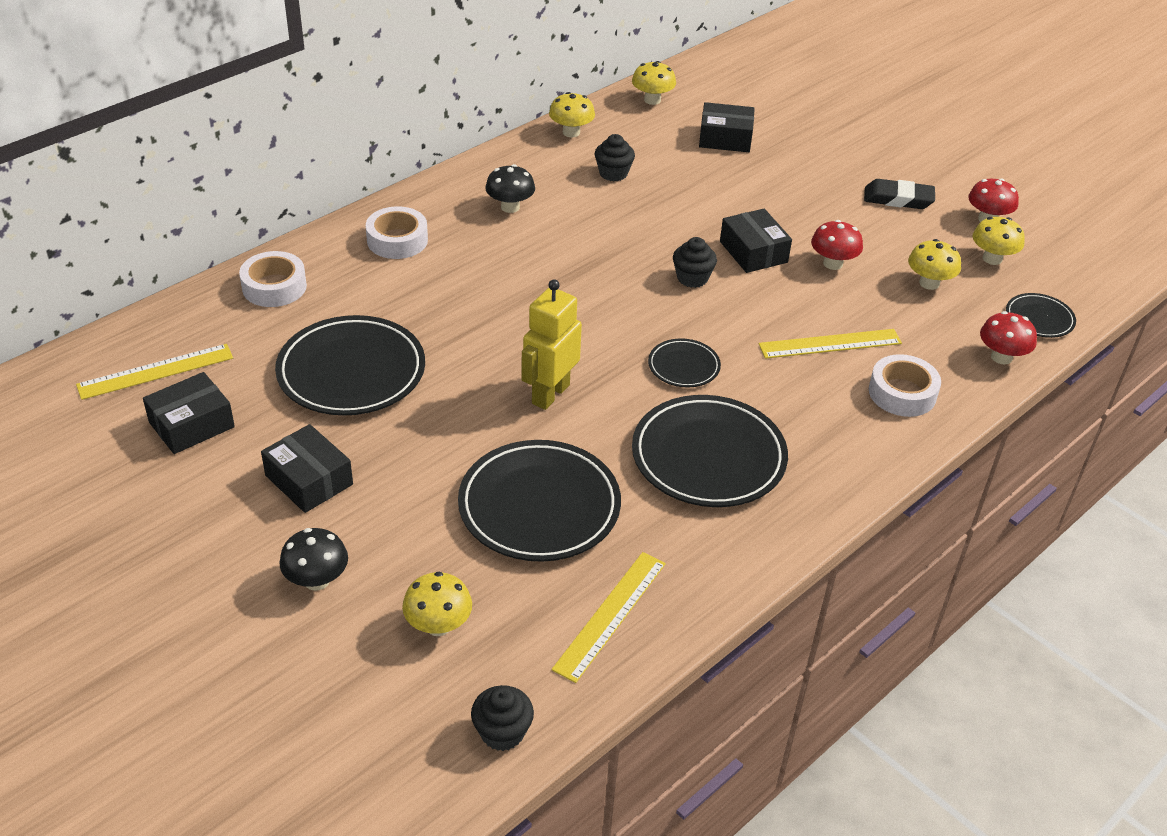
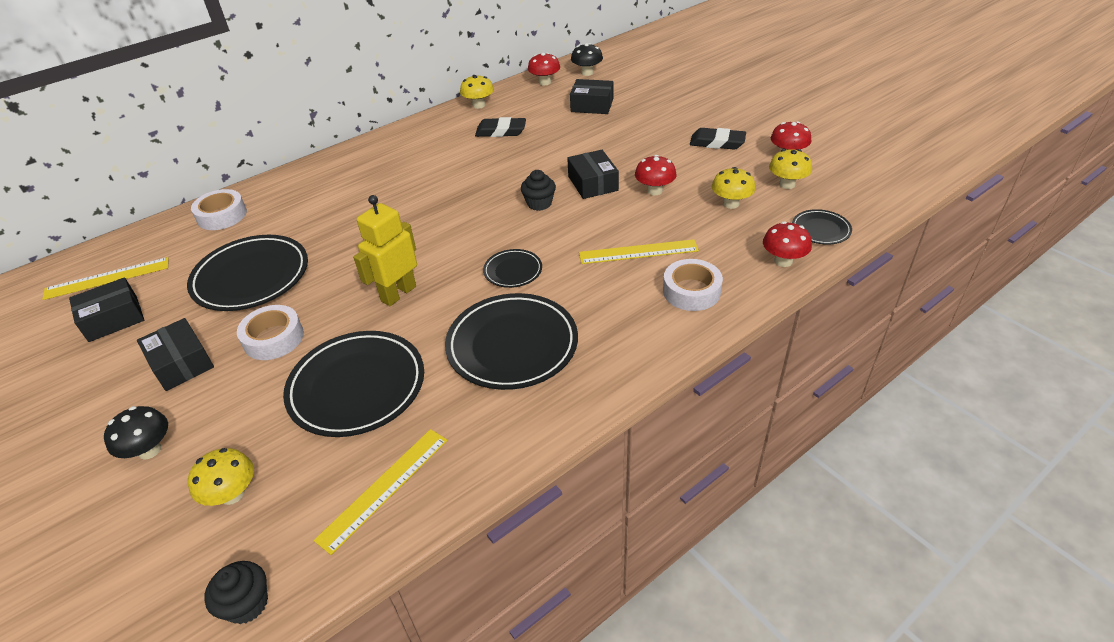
camera: 10 degrees right, 0 degrees up
white tape [366,206,428,259] -> white tape moved to [237,305,304,360]
black mushroom [485,164,535,213] -> black mushroom moved to [571,43,603,76]
black cupcake [594,134,635,181] -> black eraser [475,117,526,137]
yellow mushroom [632,61,676,105] -> red mushroom [528,53,560,85]

